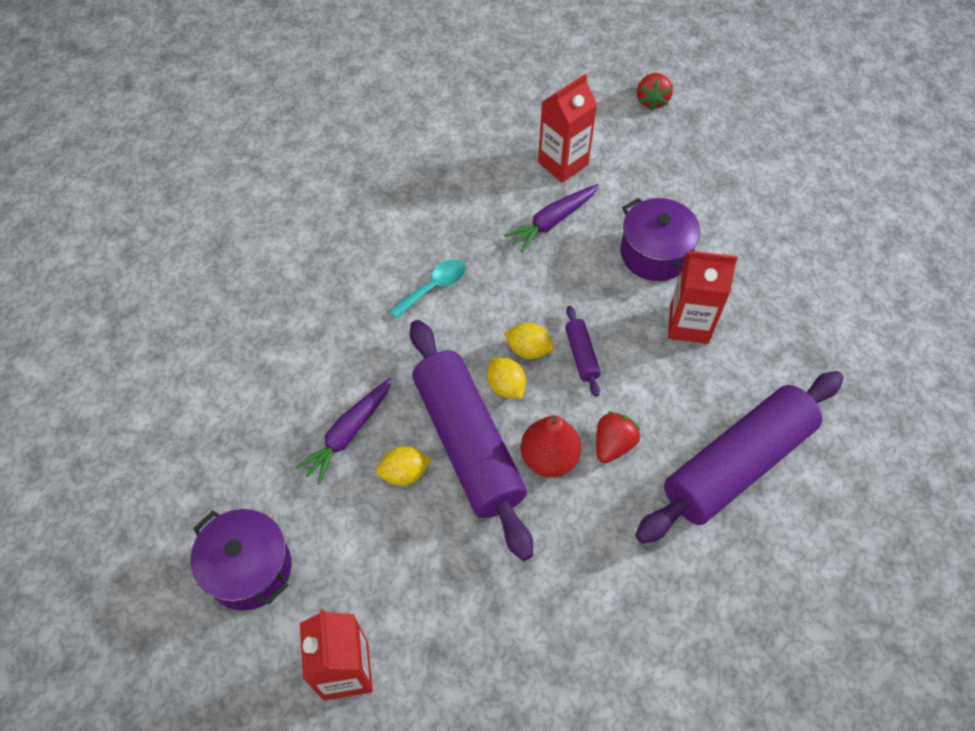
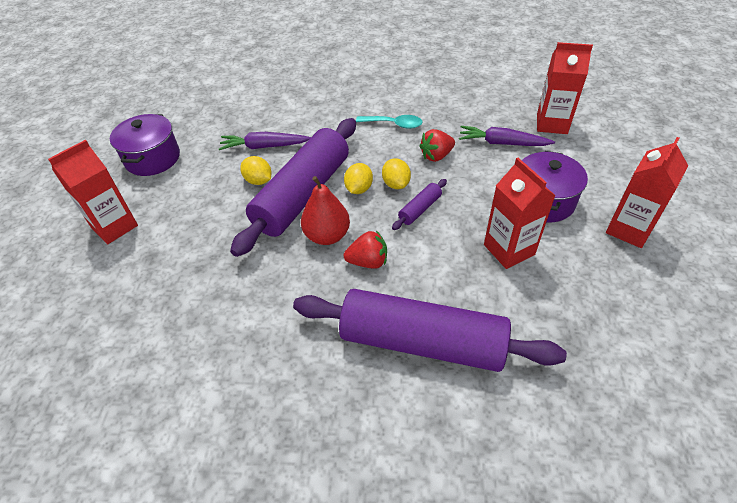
camera: 55 degrees right, 10 degrees down
red strawberry [637,73,673,110] -> red strawberry moved to [419,129,455,162]
none -> red carton [606,137,688,248]

